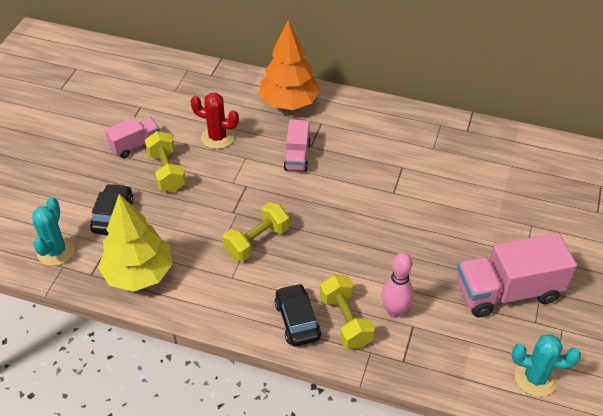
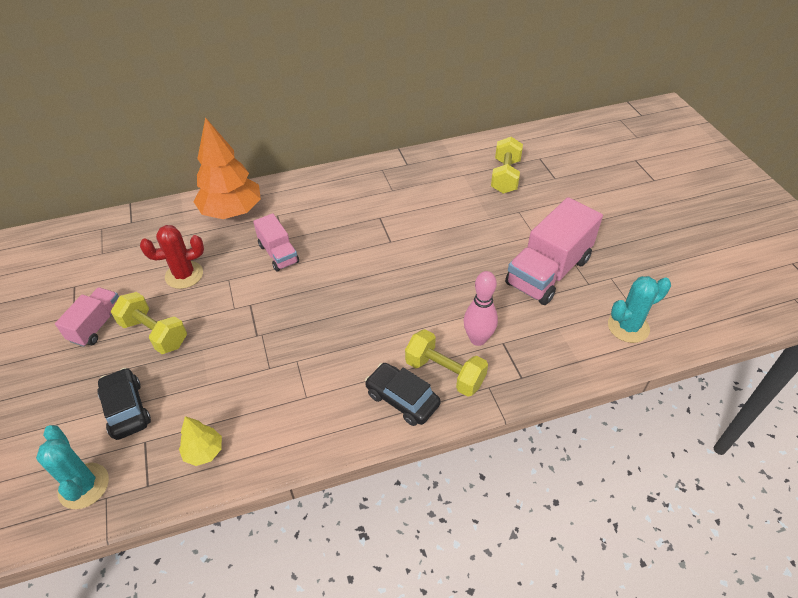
camera: 35 degrees left, 0 degrees up
yellow tree [98,194,173,292] -> yellow tree [179,416,222,466], size x0.47
yellow dumbbell [222,202,289,262] -> yellow dumbbell moved to [491,137,523,194]

